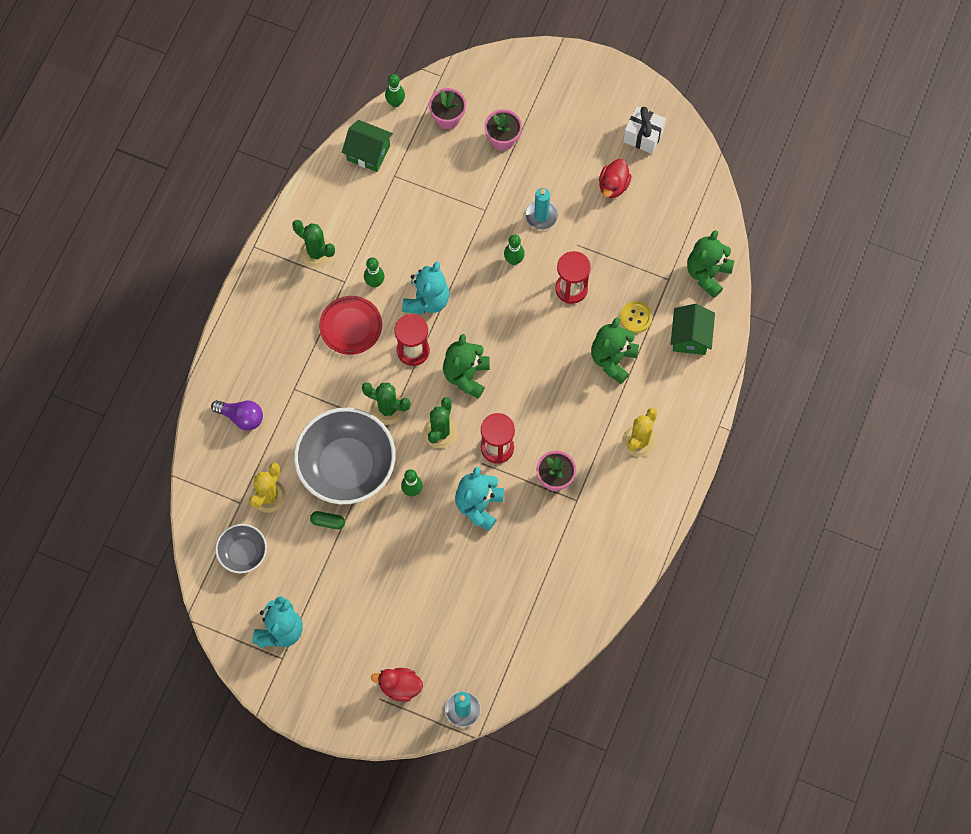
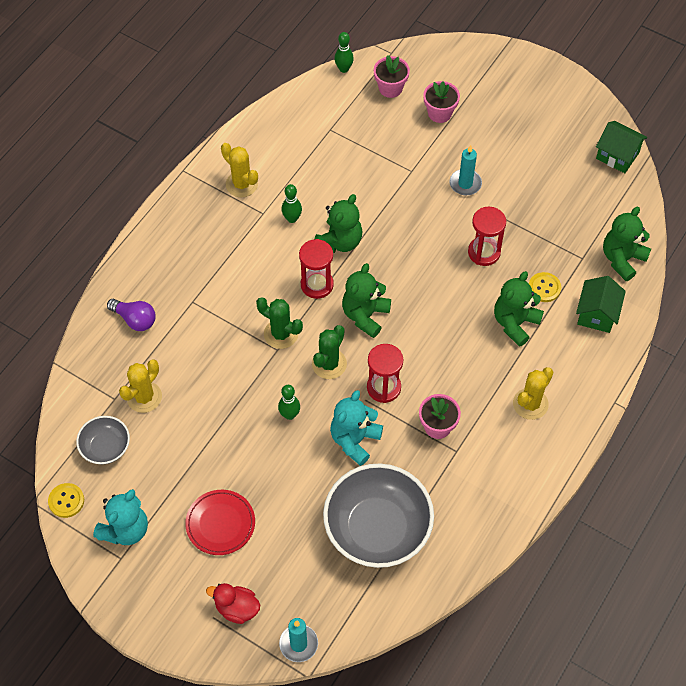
camera: 10 degrees right, 10 degrees down
green cactus [292,220,335,268] -> yellow cactus [221,143,258,197]
grey bowl [294,408,396,504] -> grey bowl moved to [323,464,434,568]
green capsule [310,511,345,529] -> none
red plate [319,296,382,355] -> red plate moved to [185,490,255,555]
green house [342,120,393,172] -> green house moved to [596,121,647,173]
turquoise teddy bear [402,261,450,314] -> green teddy bear [314,194,363,253]
green bowling pin [504,235,525,265] -> none
red duck [599,159,631,198] -> none
white gift [623,106,666,154] -> none
none -> yellow button [48,483,84,518]

